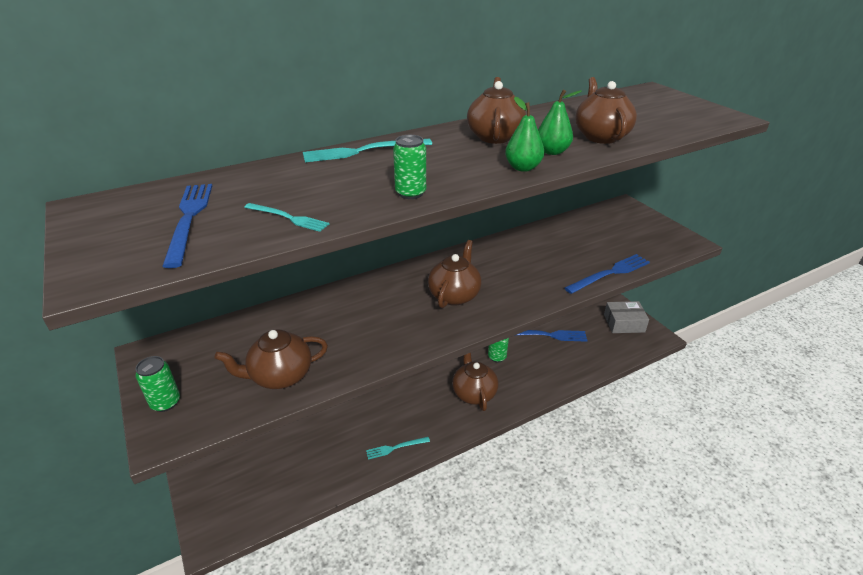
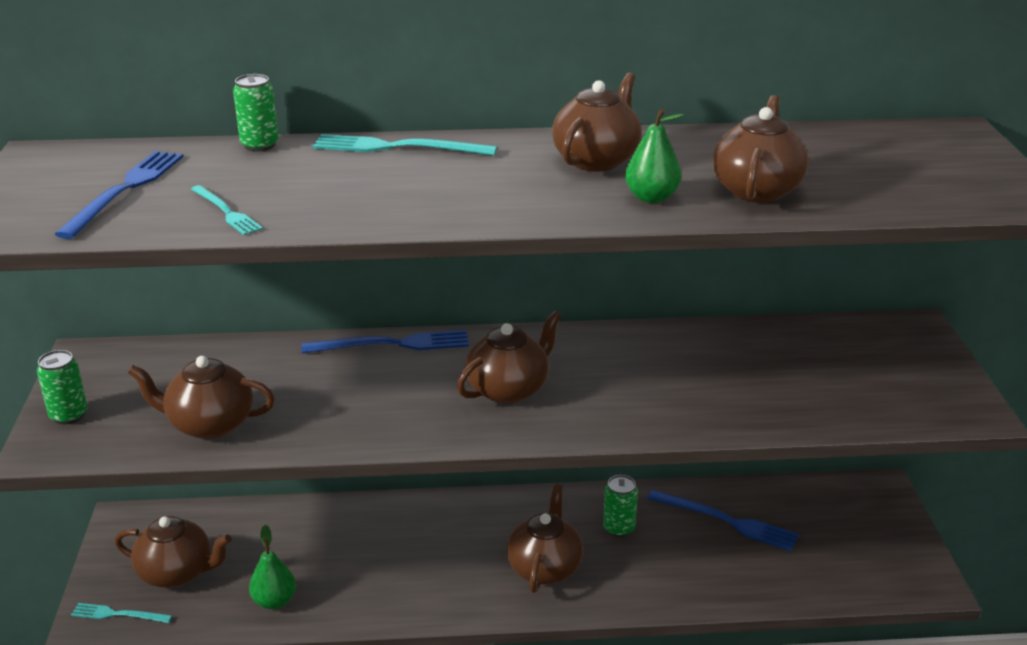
camera: 25 degrees right, 5 degrees down
turquoise fork [366,437,430,459] -> turquoise fork moved to [71,603,172,623]
green can [393,135,426,199] -> green can moved to [233,74,279,151]
green pear [505,97,544,172] -> green pear moved to [249,525,296,609]
blue fork [564,254,650,294] -> blue fork moved to [301,330,469,353]
grey box [604,301,649,333] -> none
none -> brown teapot [115,516,232,588]

